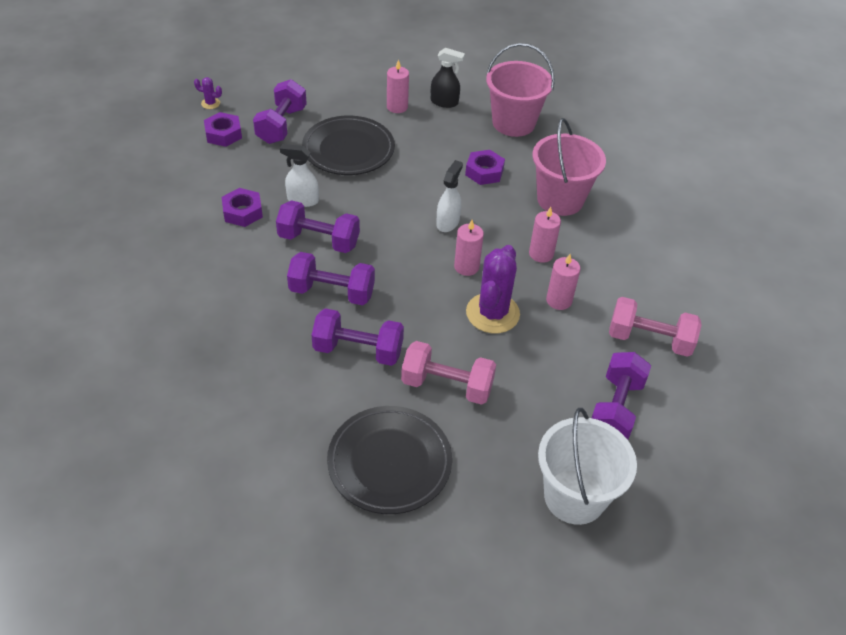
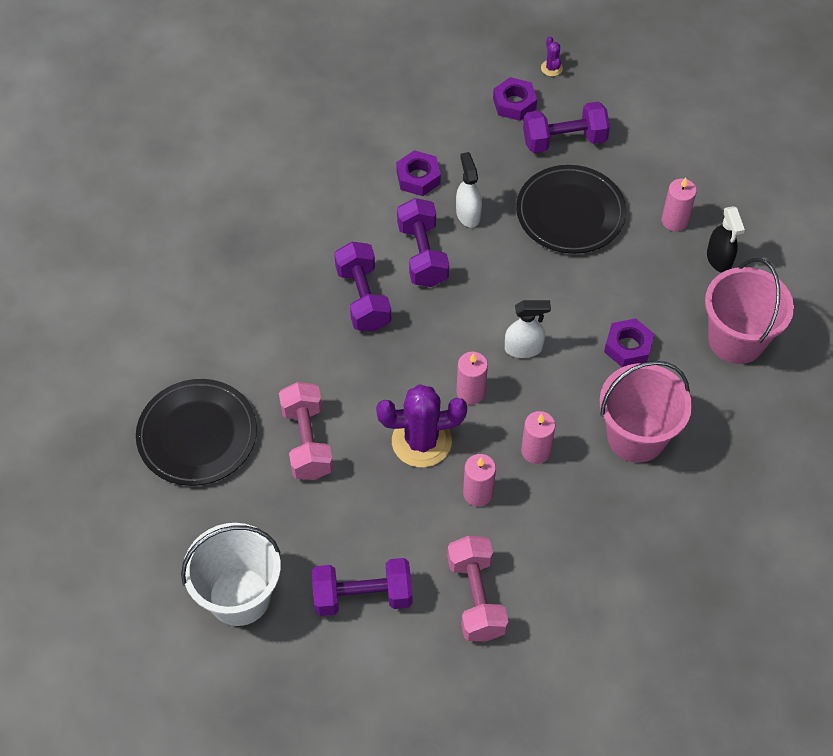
camera: 65 degrees right, 10 degrees up
purple dumbbell [312,308,404,366] -> none

